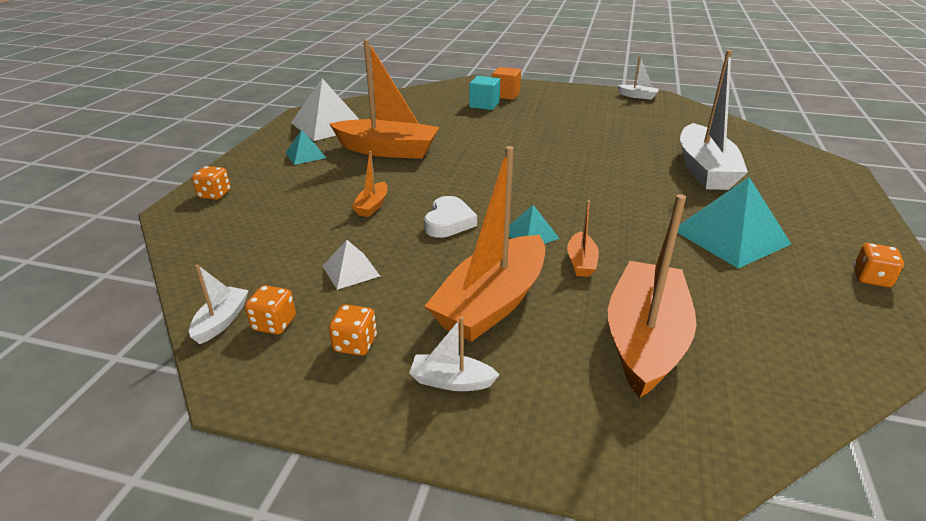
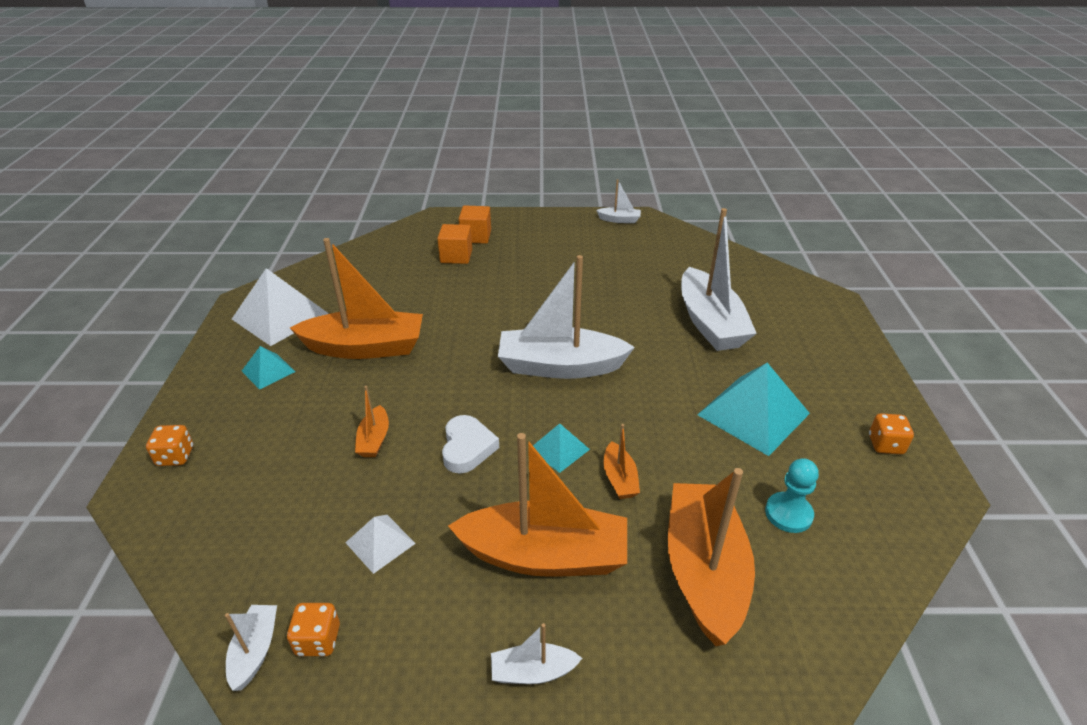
camera: 15 degrees left, 5 degrees up
orange dice [329,304,377,356] -> none
orange boat [425,146,545,342] -> orange boat turned 105 degrees counterclockwise [448,433,627,577]
turquoise cube [469,76,500,110] -> orange cube [437,224,472,264]
none -> white boat [498,255,635,379]
none -> turquoise pawn [765,458,819,533]

